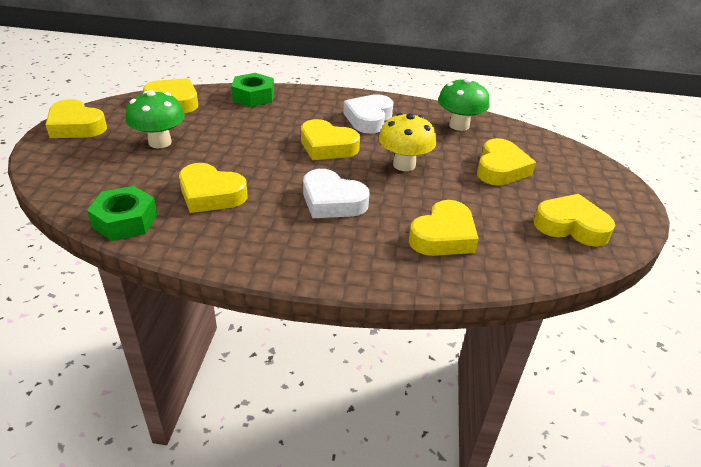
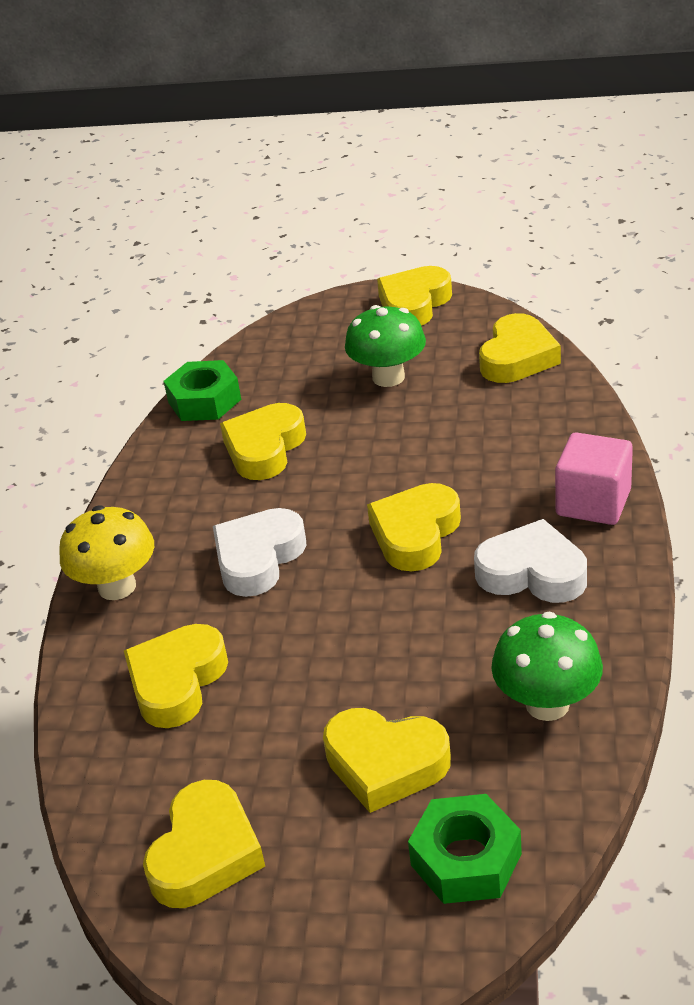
camera: 95 degrees right, 0 degrees up
green nut [231,73,274,107] -> green nut moved to [408,794,522,904]
yellow mushroom [379,113,436,171] -> yellow mushroom moved to [59,505,154,600]
yellow heart [409,200,479,256] -> yellow heart turned 75 degrees clockwise [124,624,228,728]
none -> pink cube [555,432,633,525]

